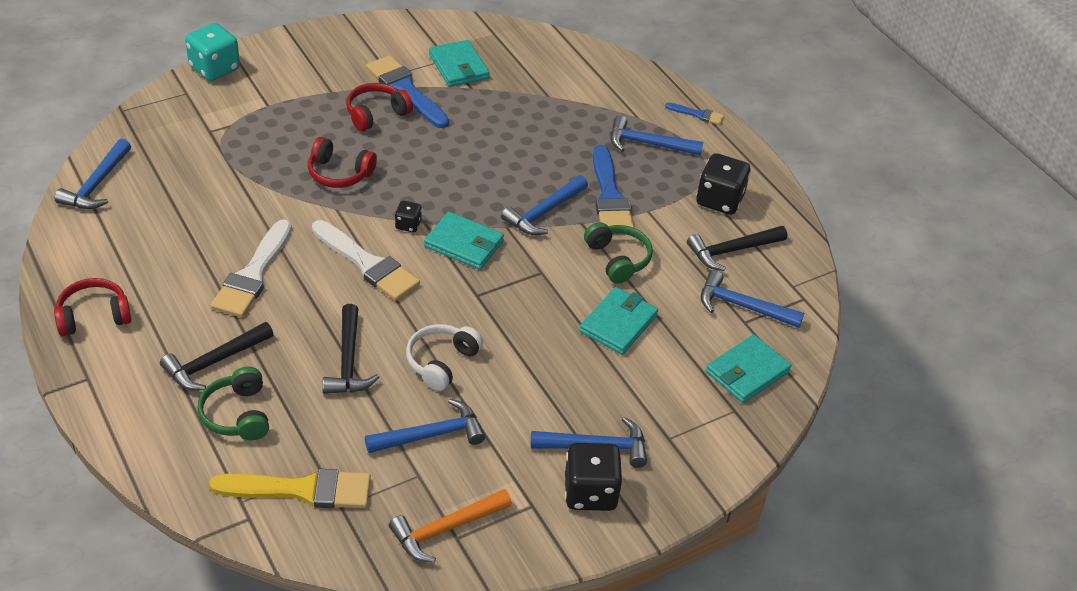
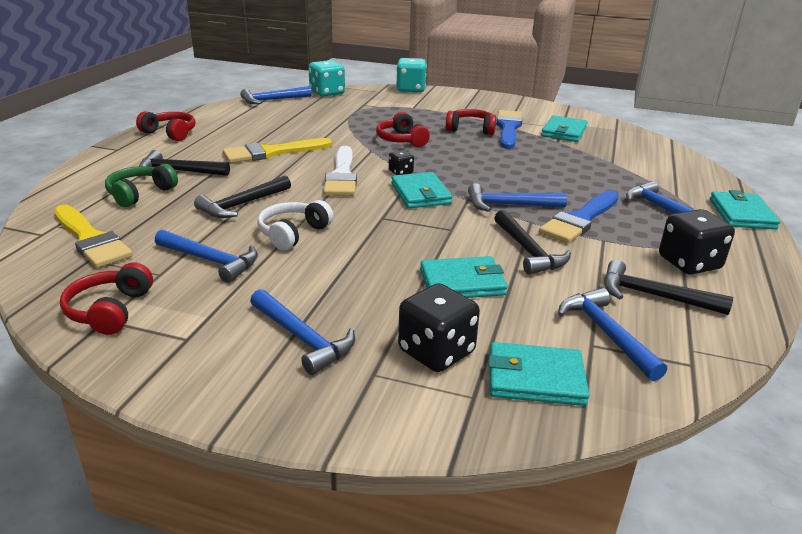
camera: 50 degrees right, 15 degrees down
white brush [211,219,292,318] -> yellow brush [223,138,332,163]
orange hammer [389,489,512,563] -> red headphones [60,262,153,335]
white headphones [406,324,483,391] -> white headphones turned 45 degrees counterclockwise [257,200,333,250]
black dice [565,443,623,511] -> black dice moved to [398,283,480,372]
green headphones [584,222,653,284] -> black hammer [494,210,571,275]
blue brush [665,103,724,125] -> turquoise wallet [710,190,780,230]
none -> turquoise dice [309,60,345,97]

